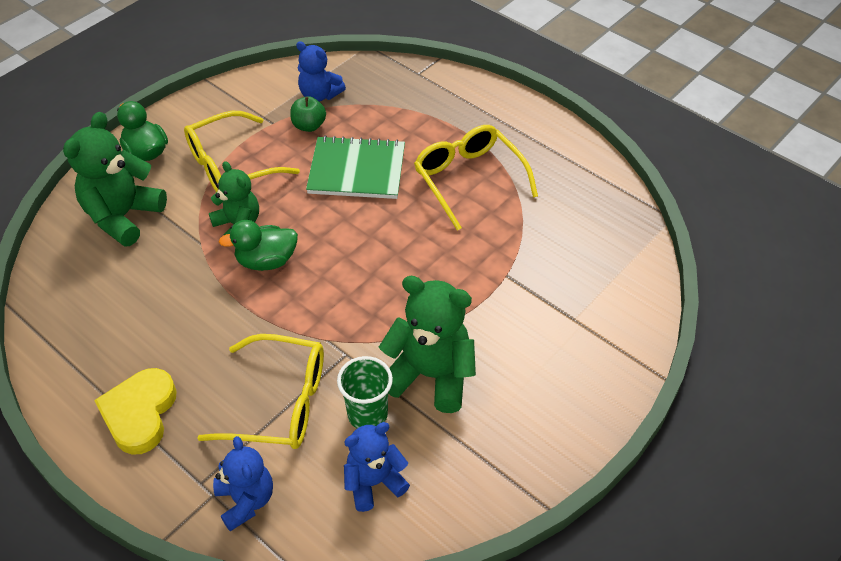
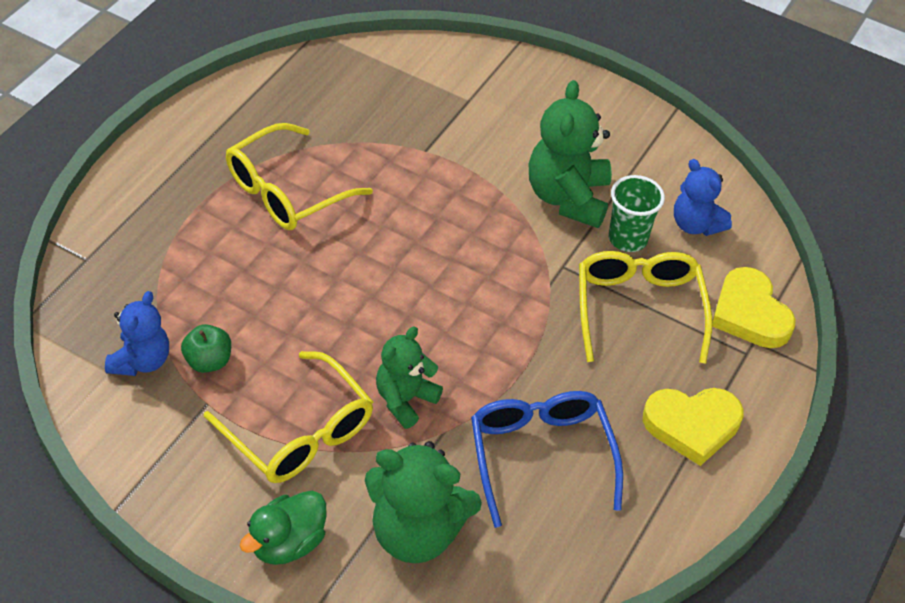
camera: 105 degrees left, 0 degrees up
blue teddy bear [213,436,273,531] -> yellow heart [712,267,796,348]
green duck [219,220,298,271] -> none
green notebook [306,135,405,199] -> none
none -> blue glasses [471,391,623,528]

